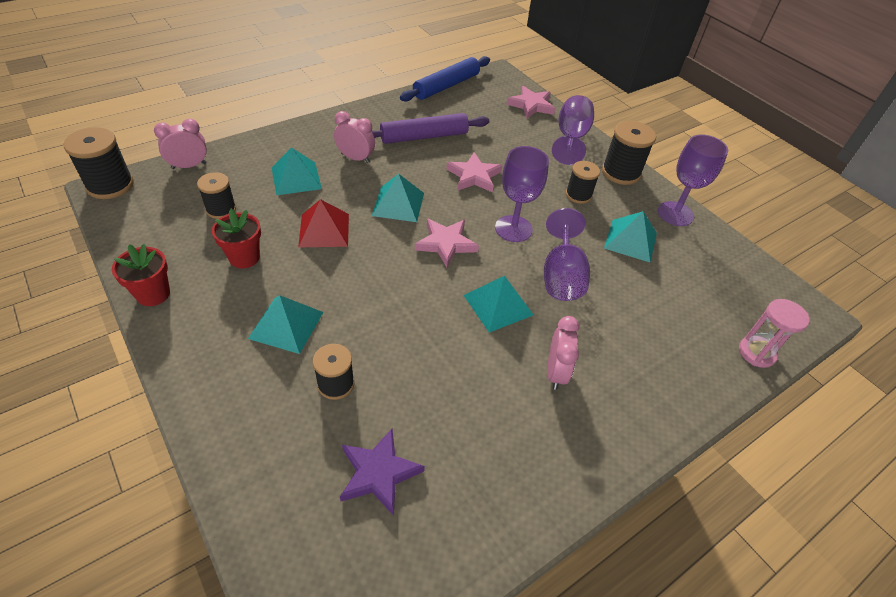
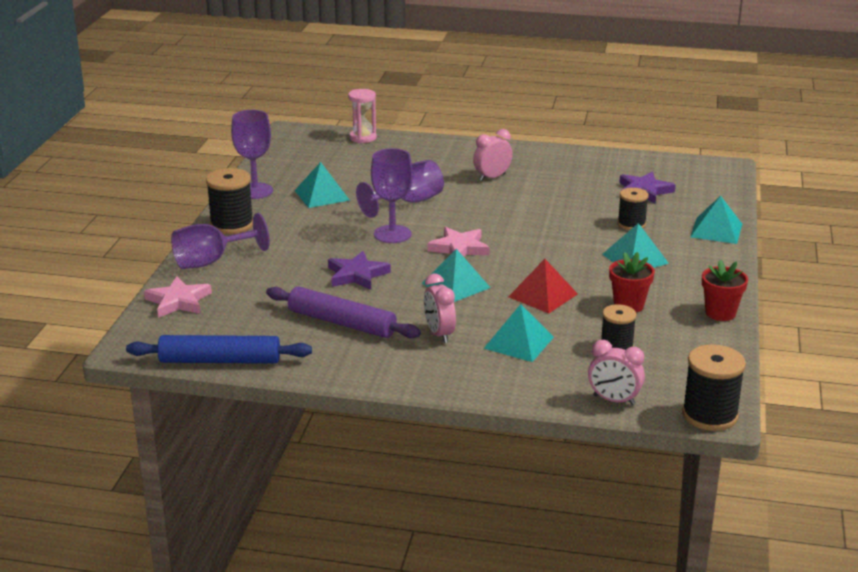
camera: 130 degrees left, 20 degrees down
pink star [446,152,502,193] -> purple star [328,251,391,290]
turquoise pyramid [464,276,533,332] -> turquoise pyramid moved to [690,196,742,244]
black spool [566,161,600,204] -> none

